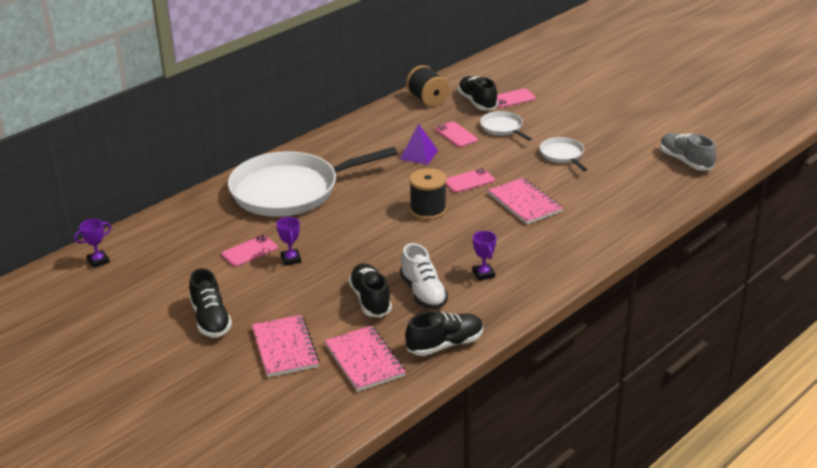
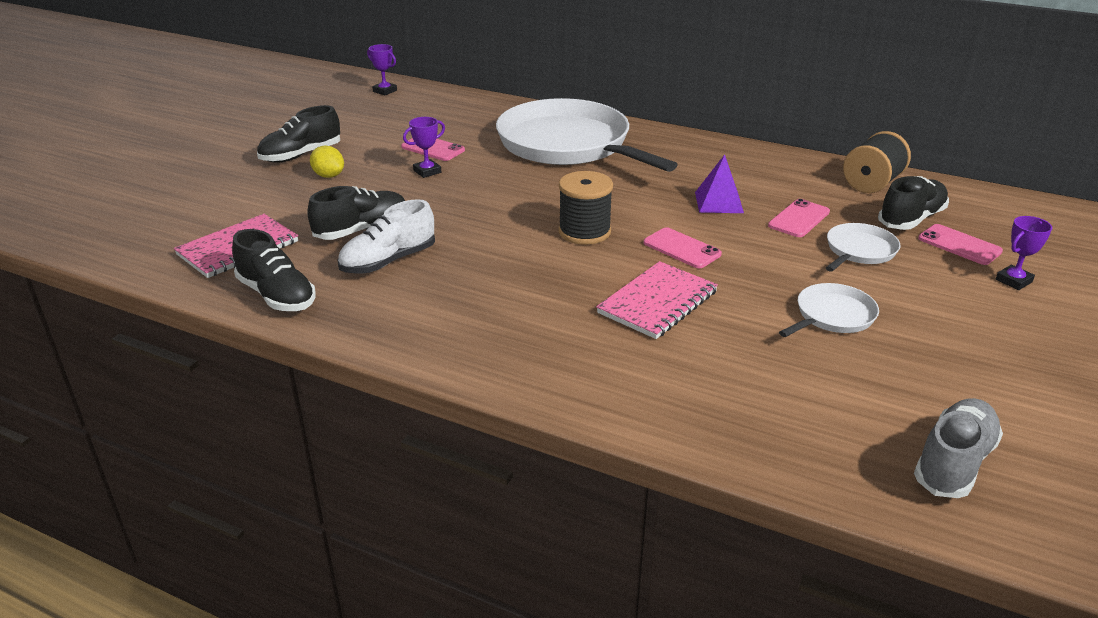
camera: 70 degrees right, 0 degrees up
pink notebook [252,315,320,377] -> none
purple trophy [473,231,497,281] -> purple trophy moved to [996,216,1052,290]
none -> yellow lemon [310,146,344,178]

